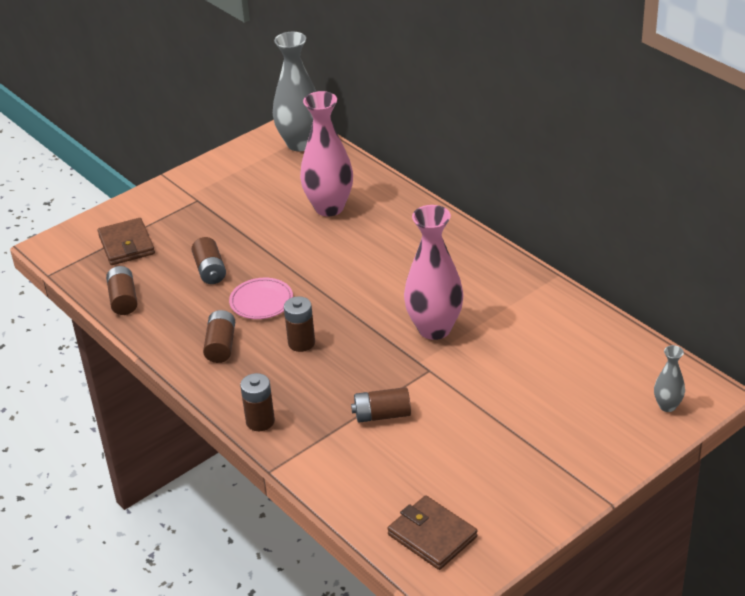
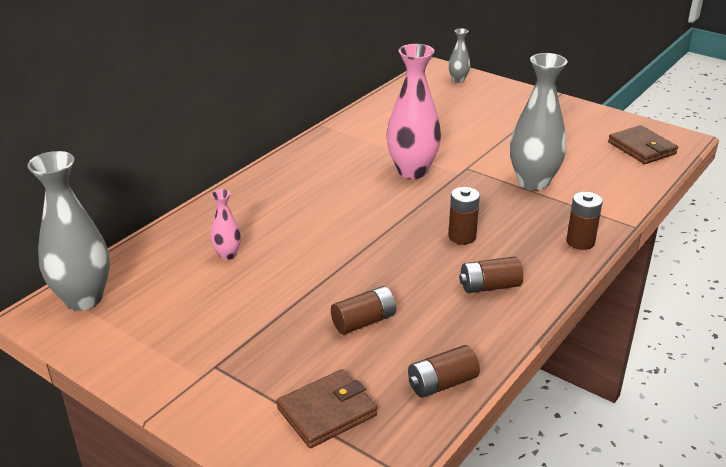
camera: 105 degrees left, 5 degrees down
pink plate [229,278,293,319] -> none
pink vase [300,91,353,216] -> pink vase [211,189,241,260], size x0.48
brown battery [351,387,411,423] -> grey vase [510,53,567,190]
brown wallet [387,495,477,570] -> brown wallet turned 60 degrees counterclockwise [608,125,678,164]

